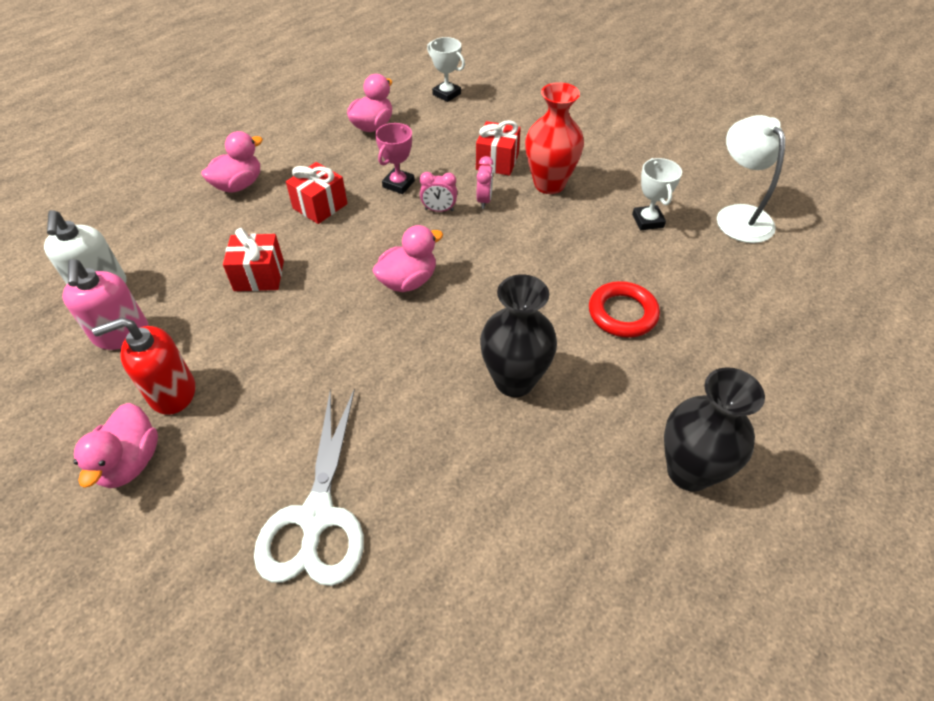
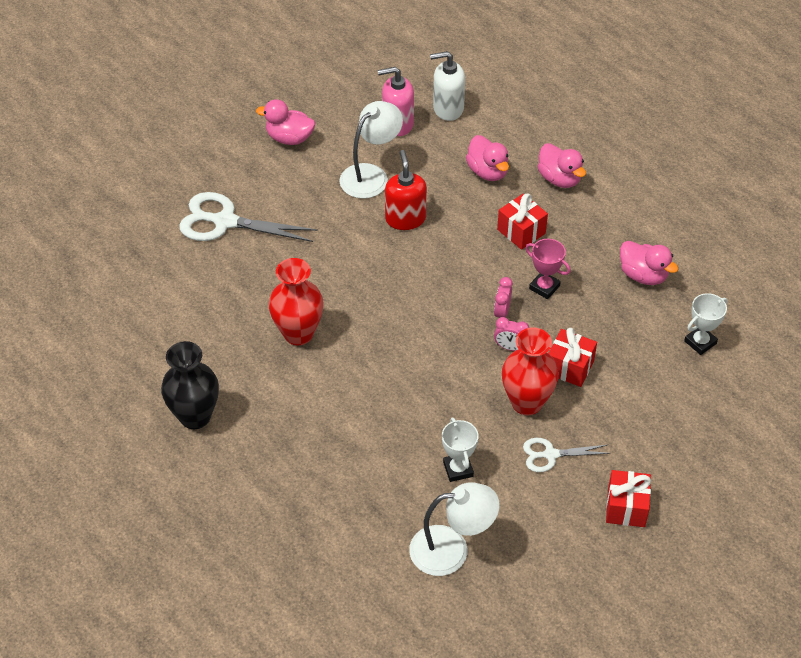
camera: 100 degrees right, 0 degrees up
red soap dispenser [92,318,195,415] -> red soap dispenser moved to [385,150,427,230]
red gift [223,228,284,291] -> red gift moved to [606,470,651,527]
pink duck [372,225,443,292] -> pink duck moved to [466,135,509,181]
black vase [480,274,557,397] -> red vase [269,258,324,346]
red ring [589,281,660,338] -> none
white trophy [632,158,682,230] -> white trophy turned 75 degrees clockwise [442,417,479,482]
none -> white lamp [339,101,403,199]
none -> white scissors [523,438,610,472]

